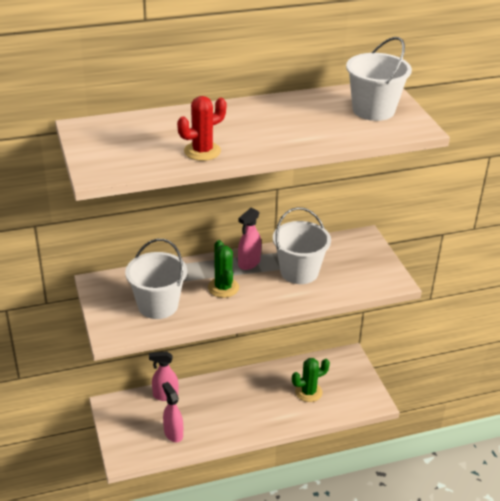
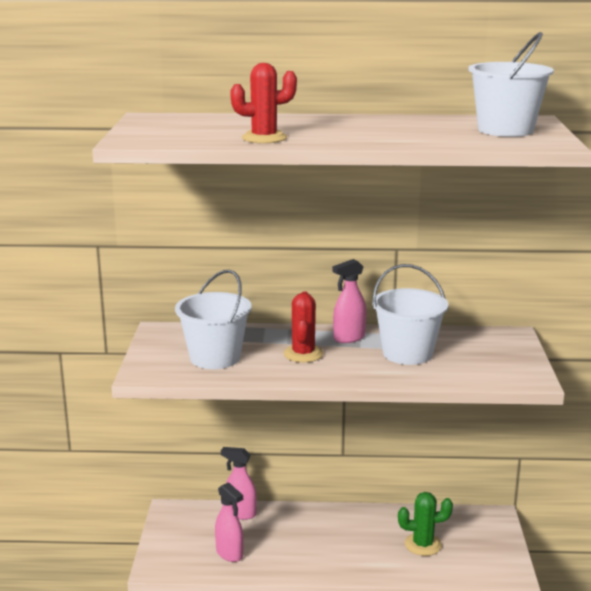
camera: 20 degrees right, 15 degrees down
pink spray bottle [162,382,183,442] -> pink spray bottle turned 150 degrees clockwise [215,482,244,562]
green cactus [208,240,239,298] -> red cactus [283,291,324,363]

